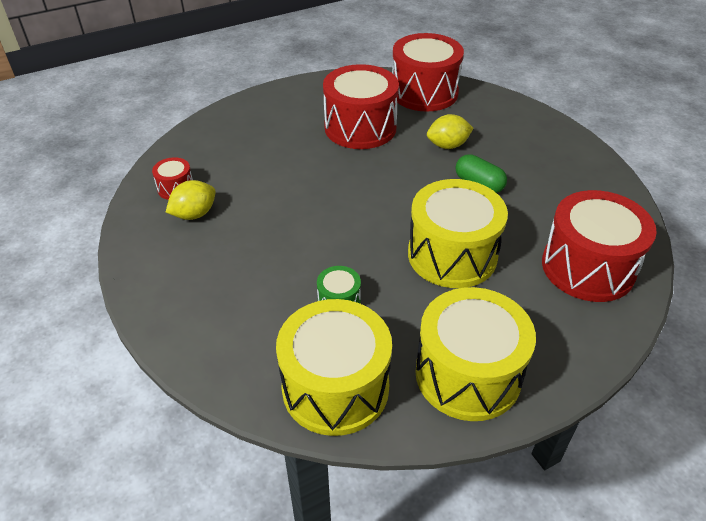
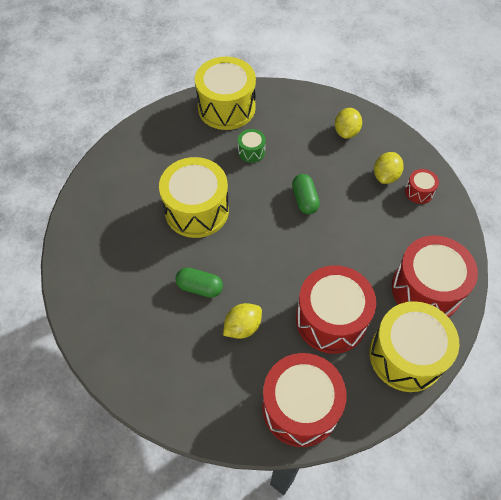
camera: 155 degrees right, 15 degrees up
yellow drum [415,287,536,421] -> yellow drum moved to [370,301,459,392]
red drum [542,190,657,302] -> red drum moved to [392,236,478,317]
none -> green capsule [292,174,320,214]
none -> yellow lemon [335,108,362,139]

